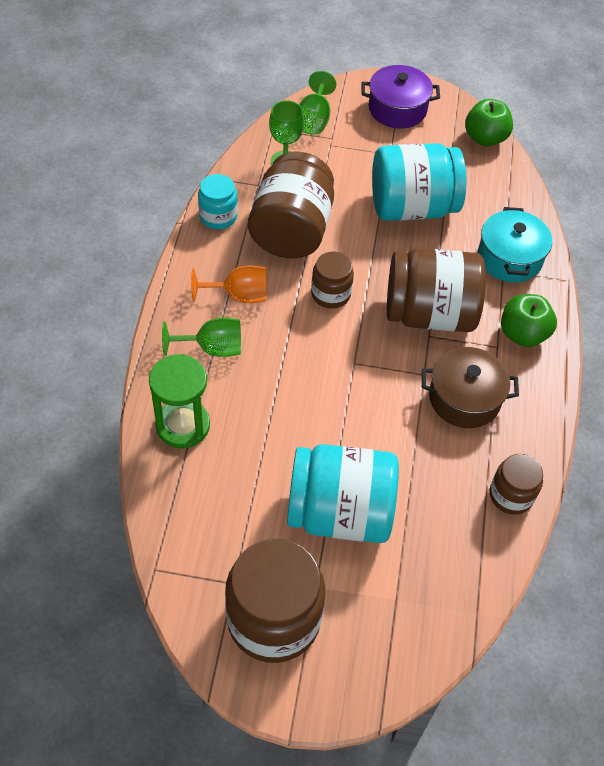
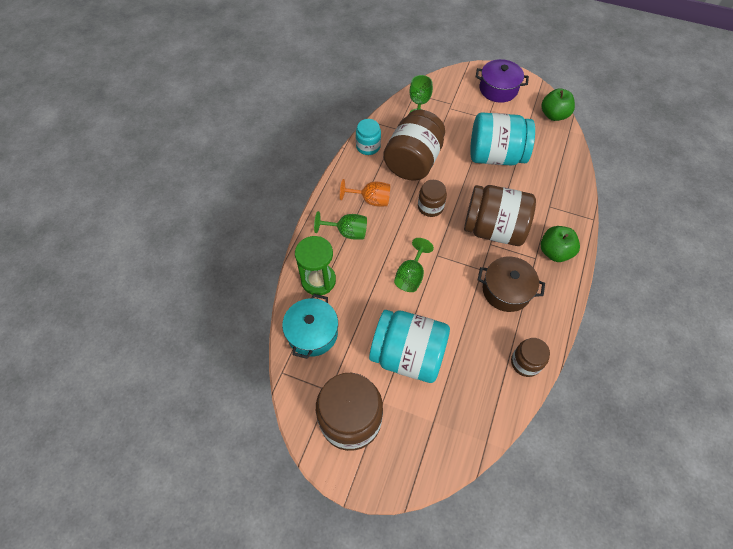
camera: 15 degrees right, 5 degrees up
green goblet [299,71,336,135] -> green goblet moved to [394,238,434,292]
turquoise pot [478,207,552,282] -> turquoise pot moved to [282,294,338,359]

